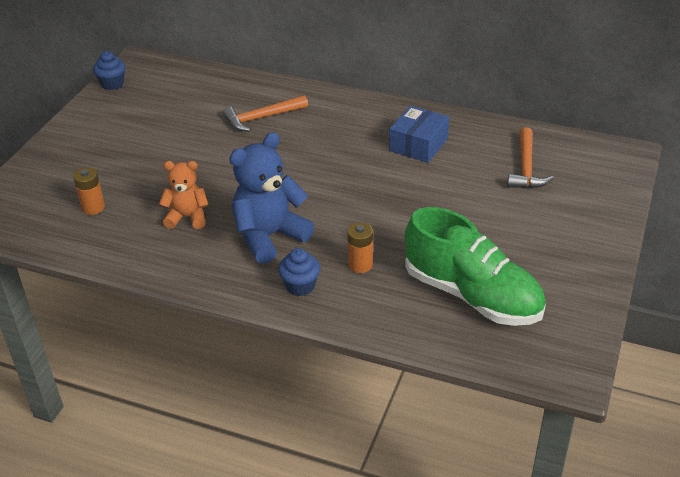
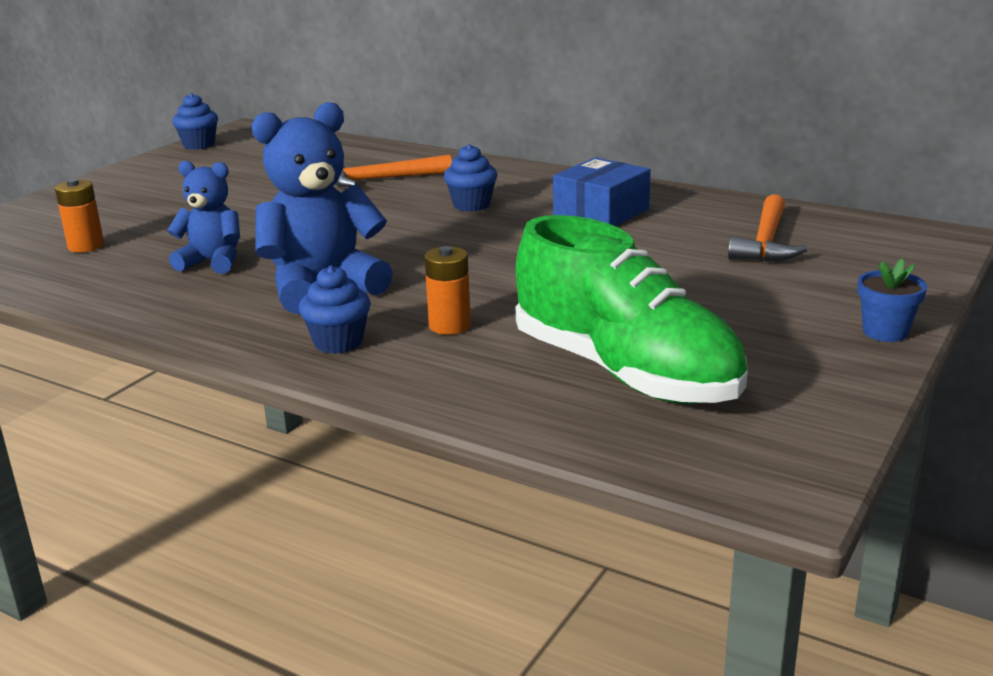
camera: 10 degrees right, 15 degrees down
orange teddy bear [159,161,208,229] -> blue teddy bear [167,161,240,274]
none -> blue cupcake [444,144,498,212]
none -> blue flower pot [858,258,927,342]

